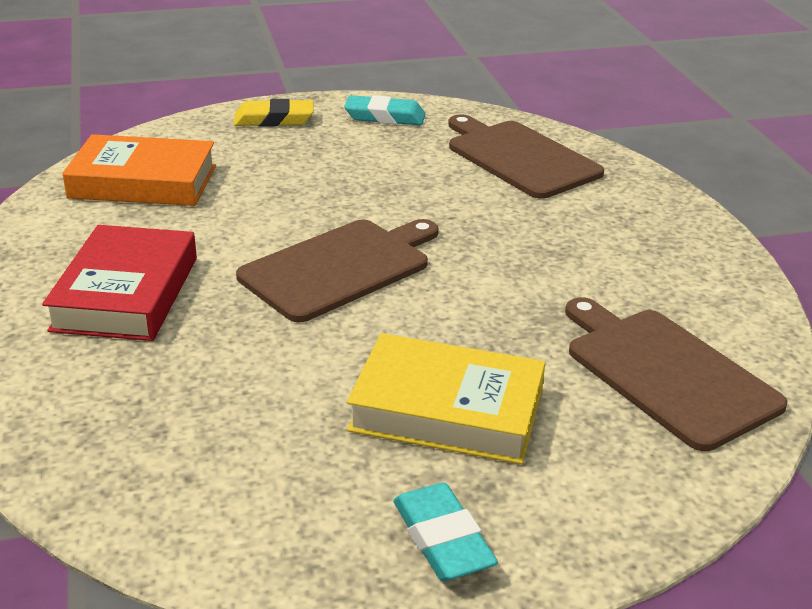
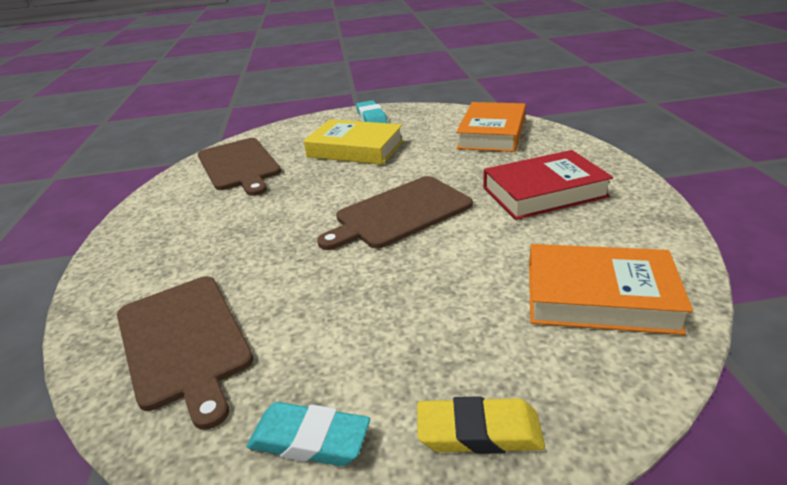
camera: 170 degrees left, 0 degrees up
red book [42,225,197,341] -> red book turned 60 degrees clockwise [483,150,613,220]
none -> orange book [456,102,526,152]

